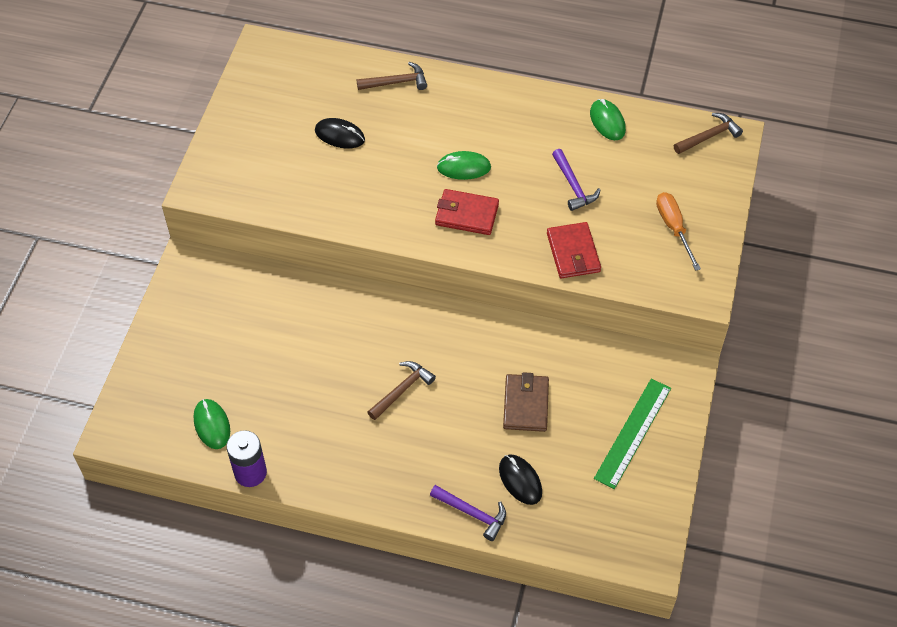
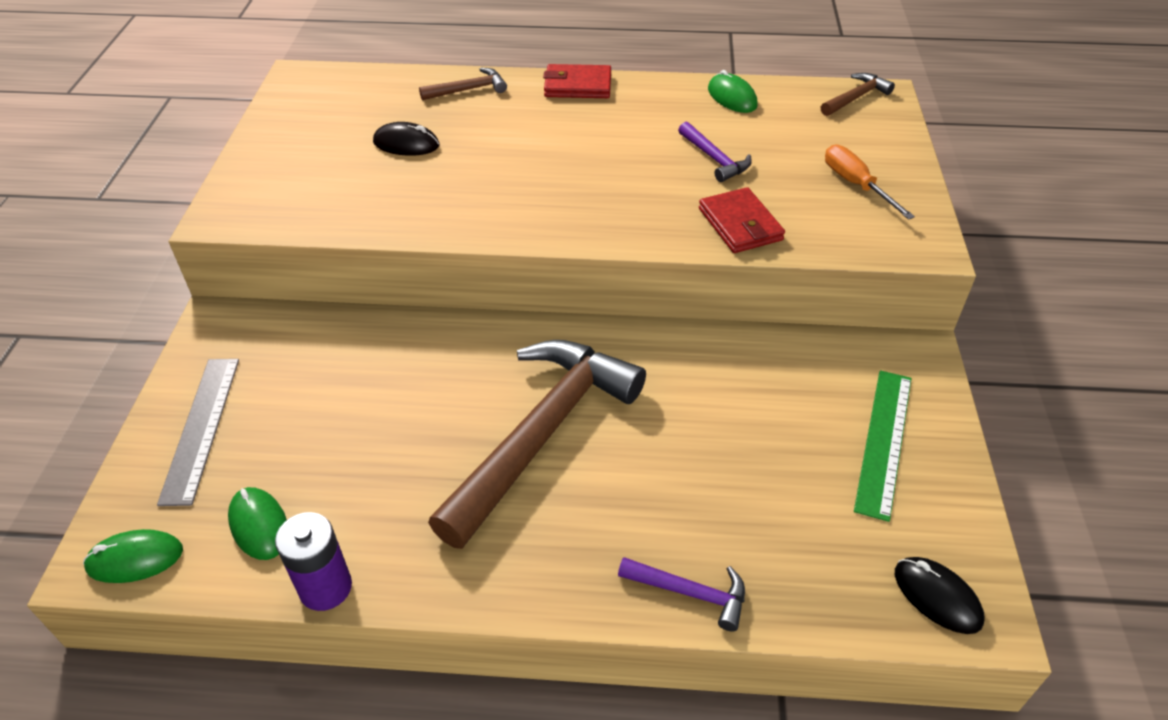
camera: 10 degrees left, 10 degrees down
brown hammer [367,361,436,420] -> brown hammer [428,340,646,549], size x2.37
red wallet [435,189,499,235] -> red wallet moved to [543,64,611,98]
green mouse [437,151,491,180] -> green mouse moved to [83,529,183,583]
black mouse [499,455,542,505] -> black mouse moved to [895,557,985,634]
brown wallet [503,372,549,432] -> none
none -> grey ruler [157,359,239,506]

